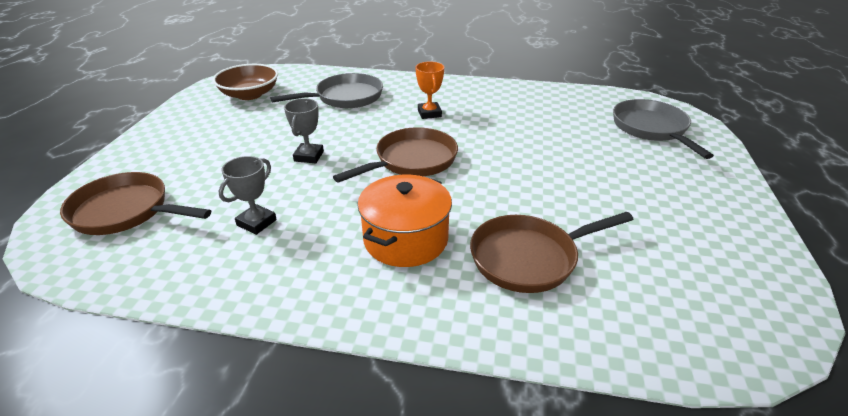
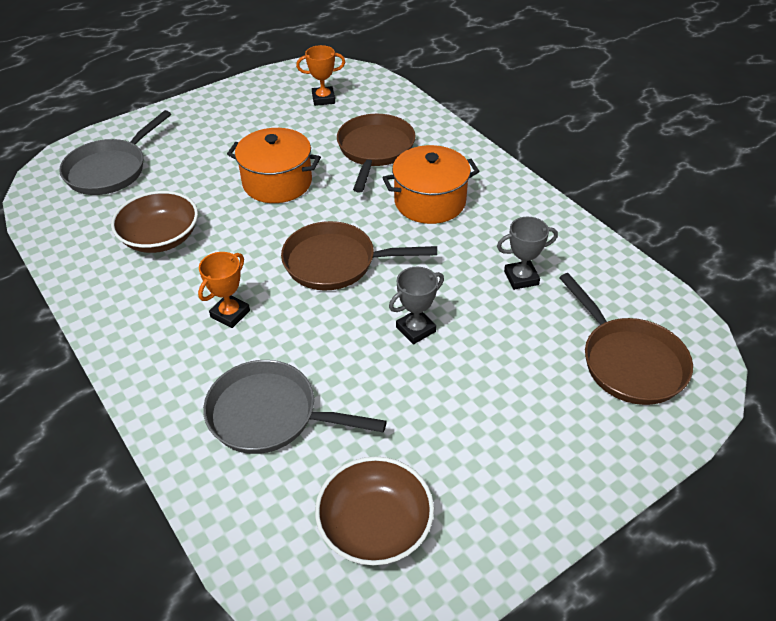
camera: 135 degrees left, 10 degrees up
brown pan [470,212,634,293] -> brown pan turned 105 degrees counterclockwise [337,114,416,193]
none -> brown bowl [111,191,198,253]
none -> orange pot [227,128,321,203]
none -> orange trophy [296,45,345,106]

